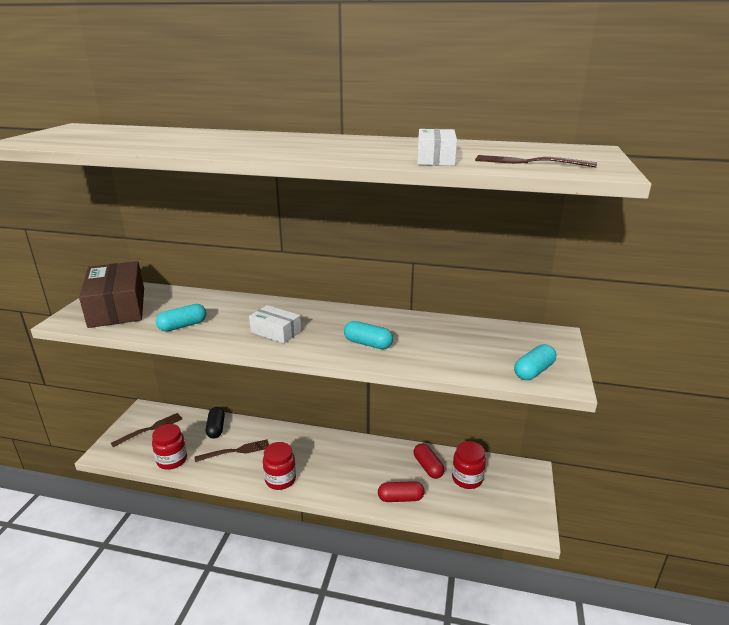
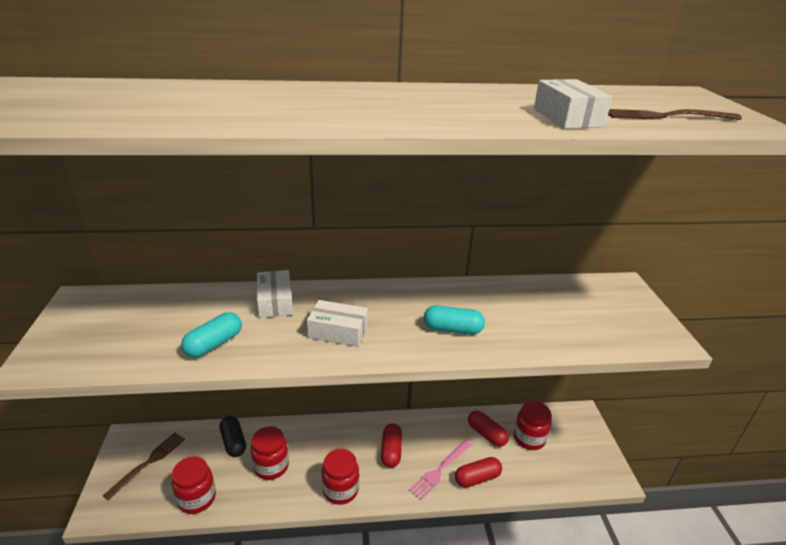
camera: 20 degrees left, 5 degrees up
brown box [79,261,144,328] -> none
brown fork [194,439,269,462] -> red jar [250,426,289,480]
turquoise capsule [514,344,556,380] -> none
none -> white box [257,270,293,318]
none -> red capsule [381,423,402,468]
none -> pink fork [409,440,472,500]

